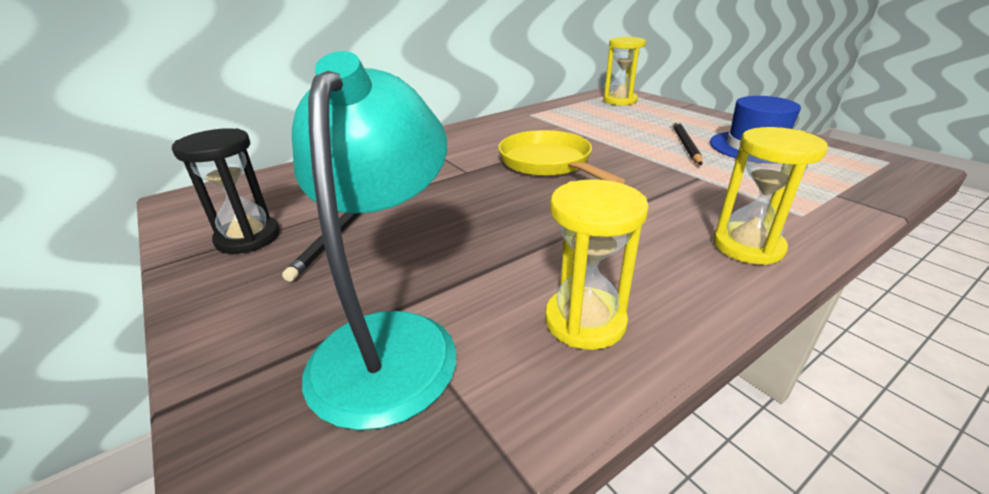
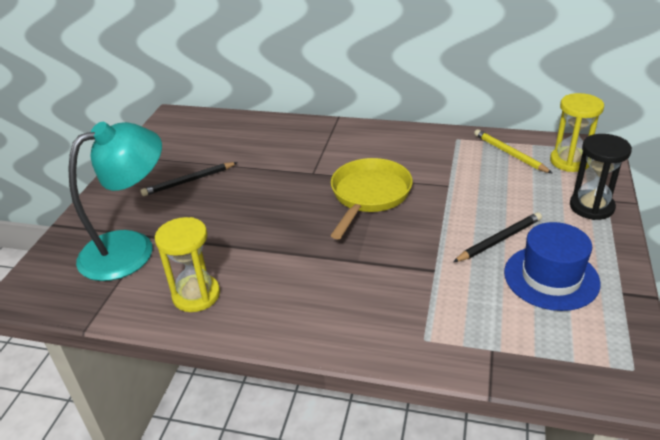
camera: 50 degrees right, 5 degrees up
black hourglass [172,128,280,254] -> black hourglass moved to [570,134,632,220]
yellow hourglass [713,127,828,265] -> none
none -> yellow pencil [474,129,553,174]

